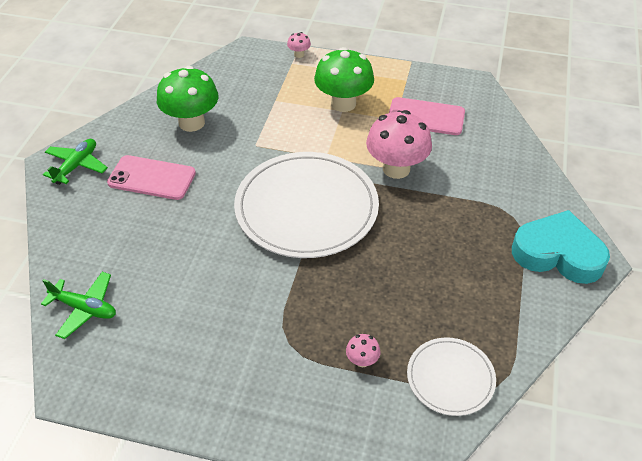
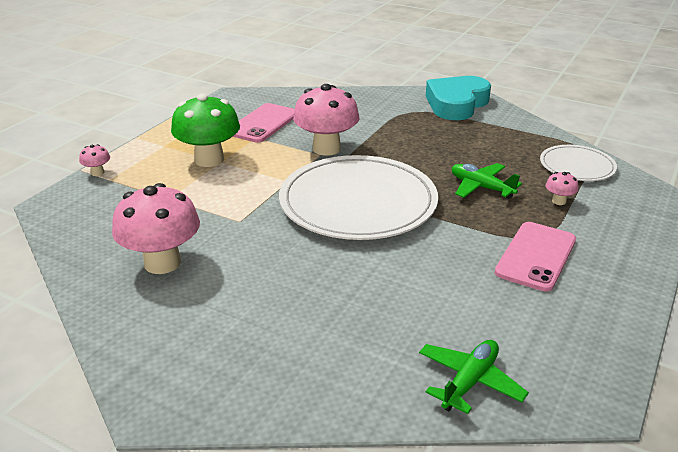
camera: 75 degrees left, 15 degrees down
green plane [43,139,108,185] -> green plane moved to [452,163,522,199]
pink phone [107,155,196,200] -> pink phone moved to [495,222,576,292]
green mushroom [157,66,219,132] -> pink mushroom [112,183,200,274]

